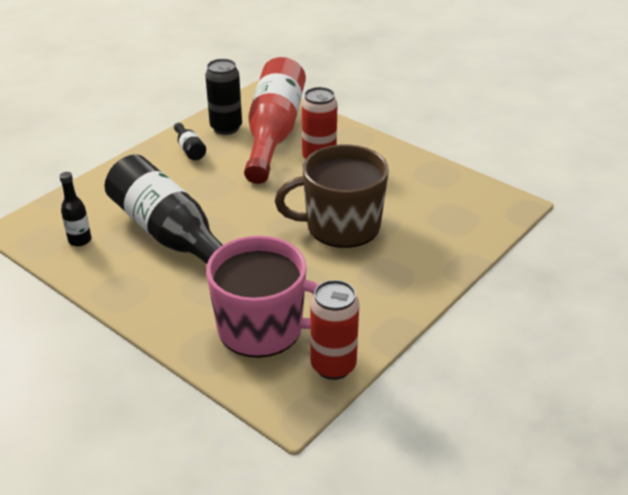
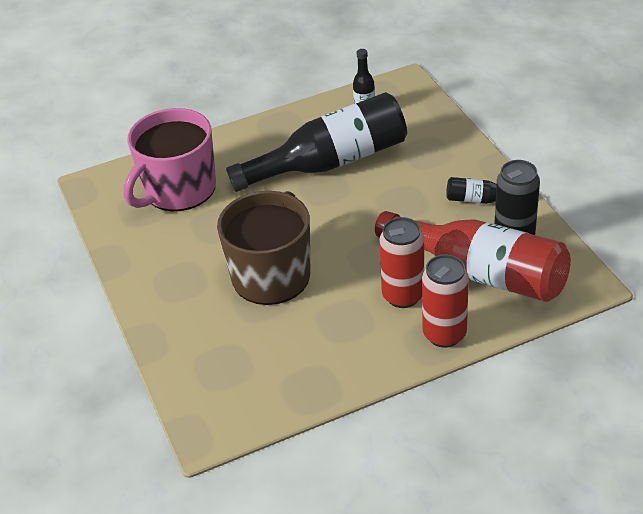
camera: 120 degrees right, 5 degrees up
red can [310,280,359,380] -> red can moved to [422,254,469,348]

